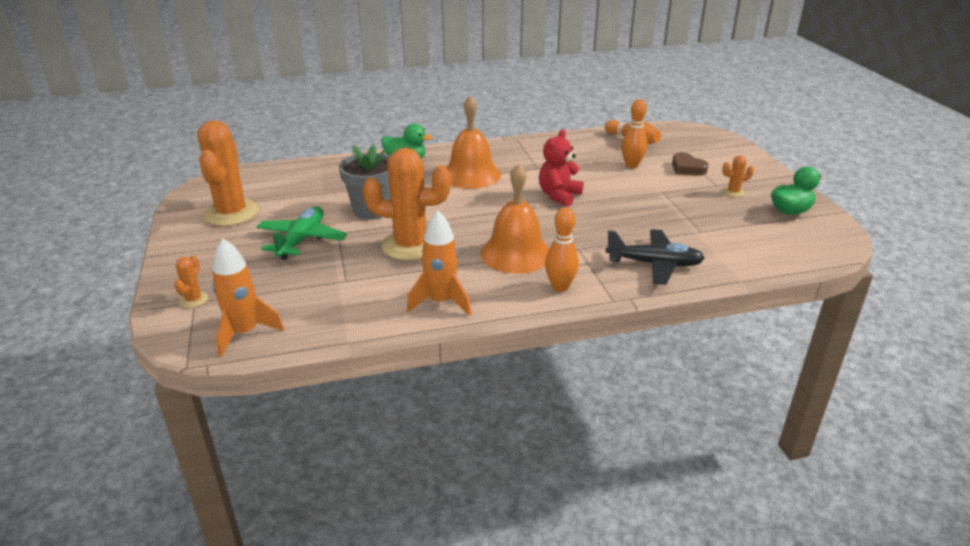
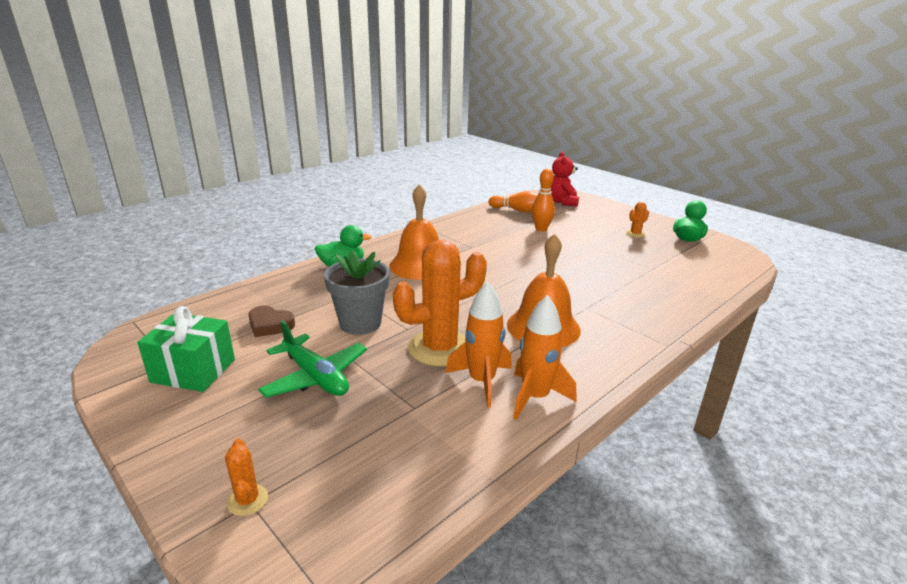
camera: 30 degrees left, 5 degrees down
orange cactus [197,120,259,226] -> green gift [137,306,235,392]
orange rocket [212,238,284,357] -> orange rocket moved to [445,282,512,408]
green plane [256,206,347,260] -> green plane turned 150 degrees clockwise [258,320,367,398]
red teddy bear [539,129,584,207] -> red teddy bear moved to [550,152,579,207]
orange bowling pin [545,207,579,292] -> none
black plane [606,229,705,285] -> none
brown heart [672,152,708,176] -> brown heart moved to [248,305,295,337]

